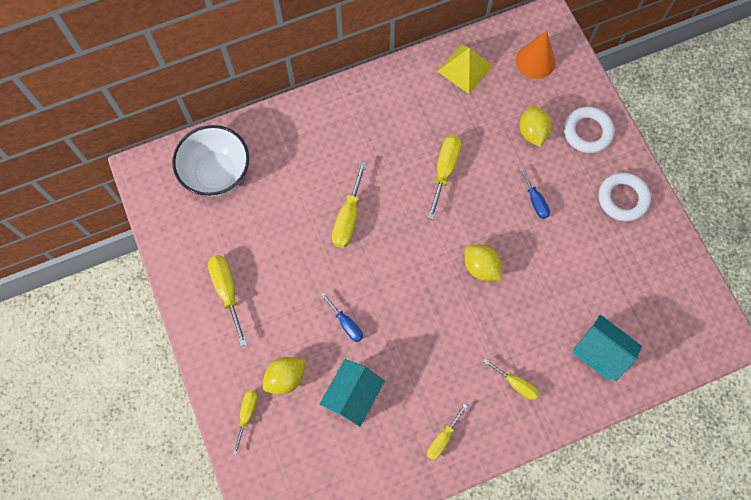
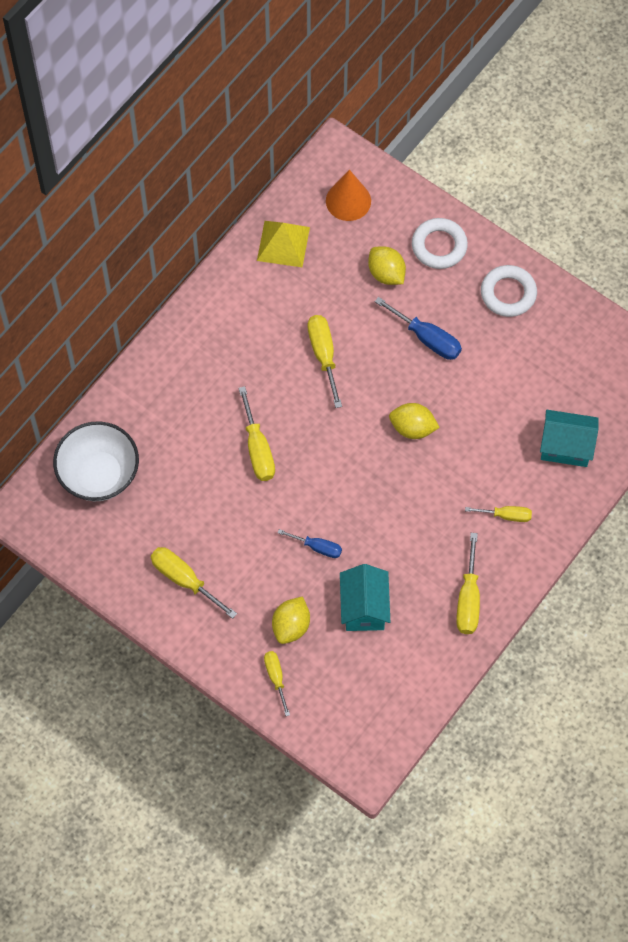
camera: 30 degrees left, 5 degrees down
yellow screwdriver [427,404,468,460] -> yellow screwdriver [456,533,480,634], size x1.57
blue screwdriver [519,167,550,219] -> blue screwdriver [375,297,462,360], size x1.57

